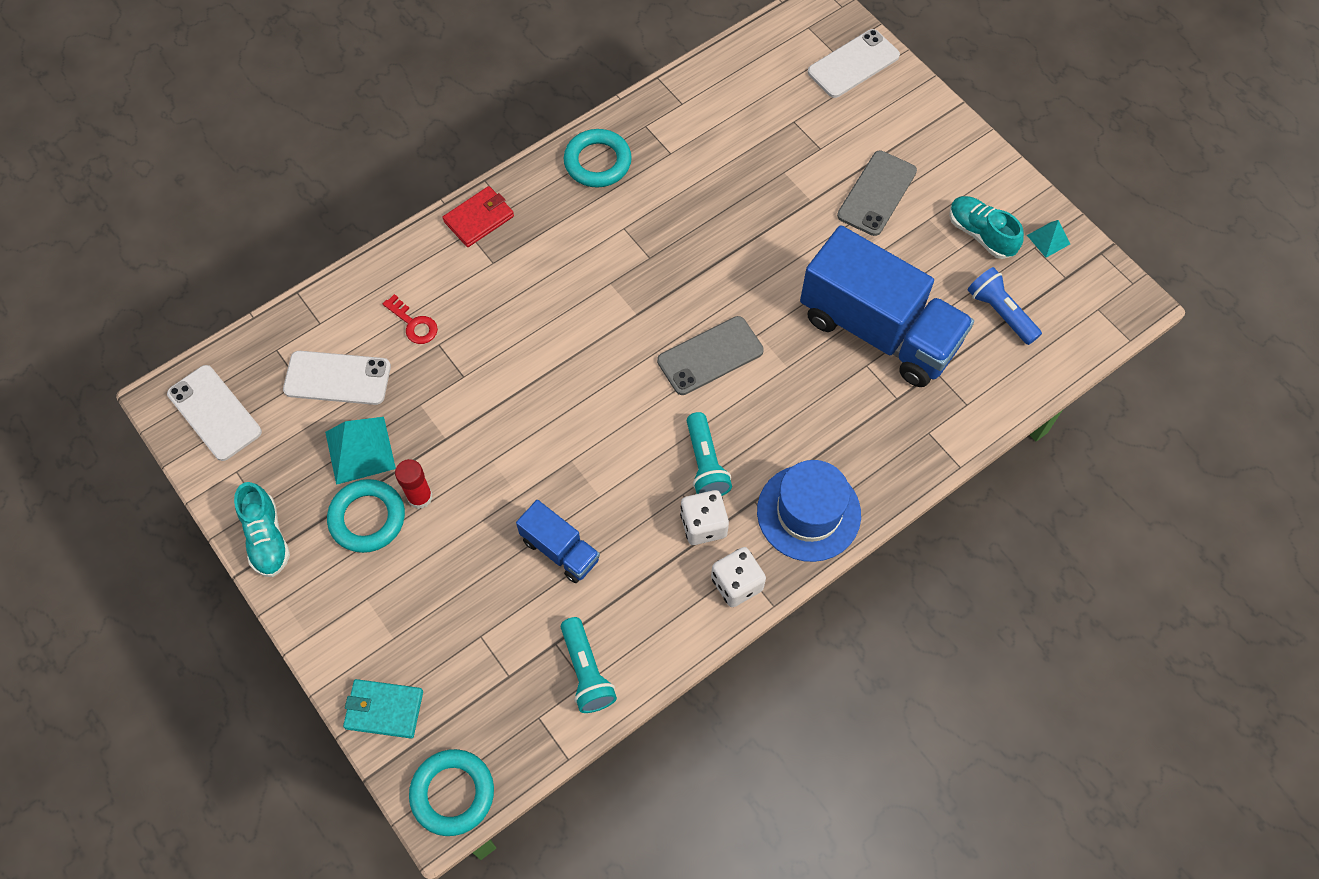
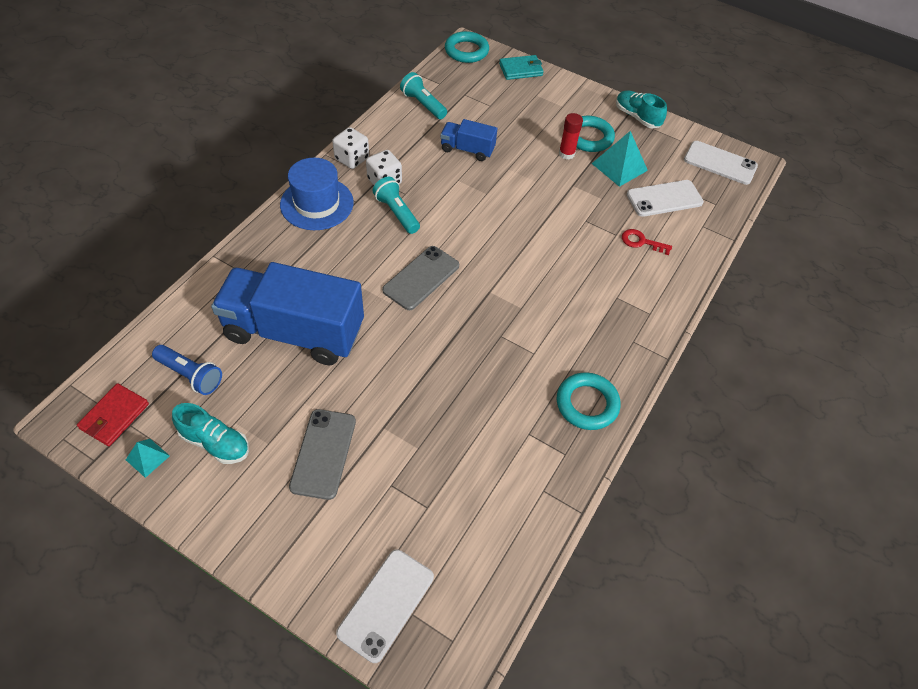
camera: 155 degrees right, 10 degrees down
red wallet [443,186,514,247] -> red wallet moved to [77,383,149,446]

